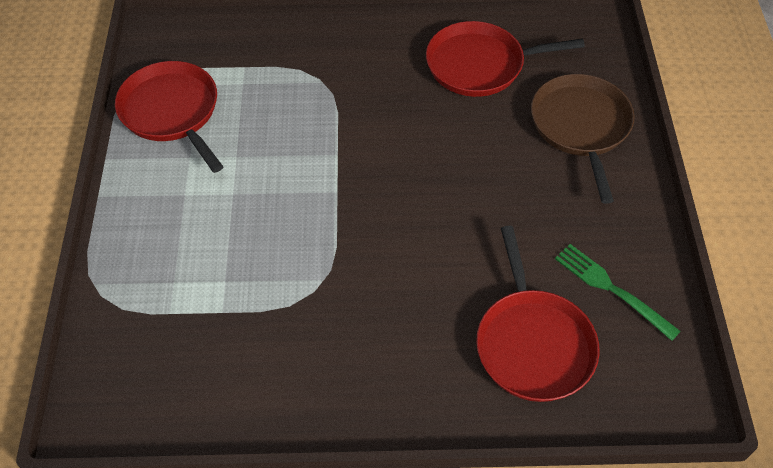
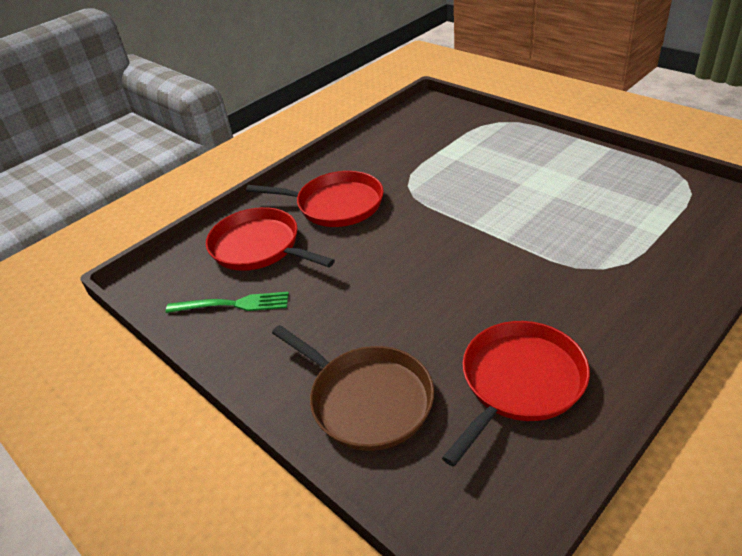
camera: 140 degrees right, 15 degrees down
red pan [115,61,223,173] -> red pan moved to [246,171,384,227]

